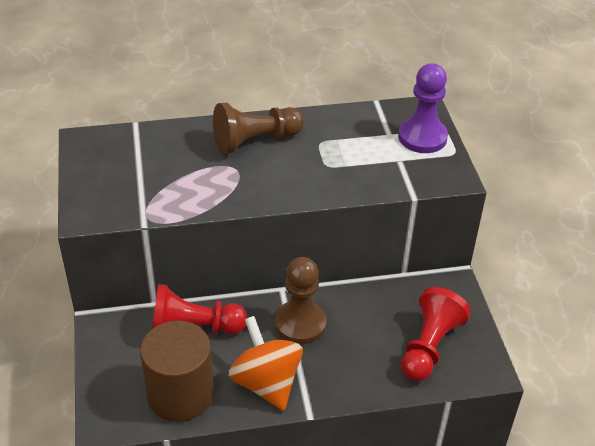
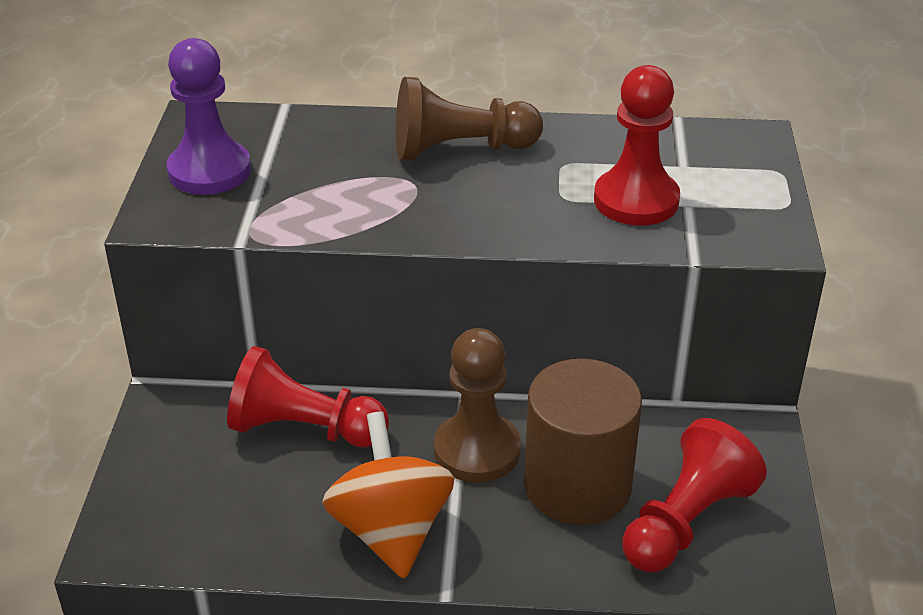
camera: 15 degrees right, 5 degrees down
brown cylinder [140,320,214,422] -> brown cylinder moved to [524,359,642,525]
purple pawn [398,63,448,153] -> purple pawn moved to [167,38,251,195]
none -> red pawn [594,65,680,226]

